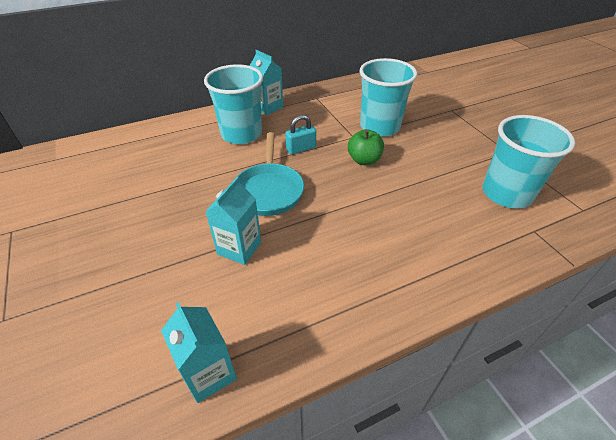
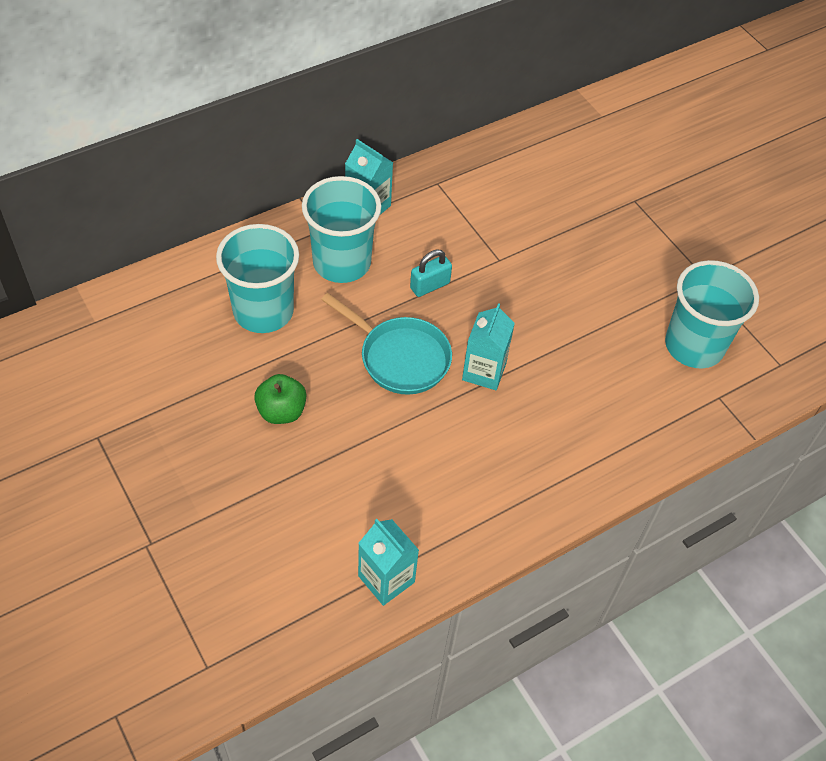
camera: 10 degrees left, 10 degrees up
turquoise carton [205,177,261,265] -> turquoise carton moved to [462,303,515,390]
turquoise pan [237,132,304,216] -> turquoise pan turned 45 degrees counterclockwise [321,293,452,395]
green apple [348,129,384,165] -> green apple moved to [254,374,307,424]
turquoise cup [360,58,417,137] -> turquoise cup moved to [216,224,299,333]

